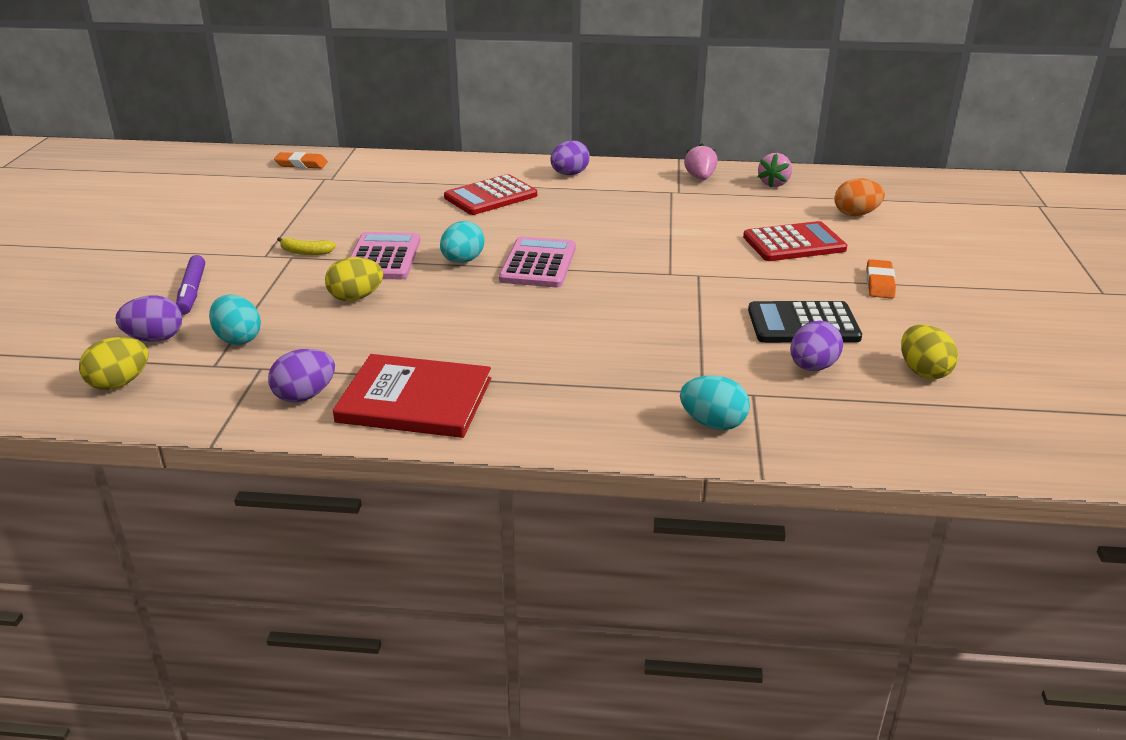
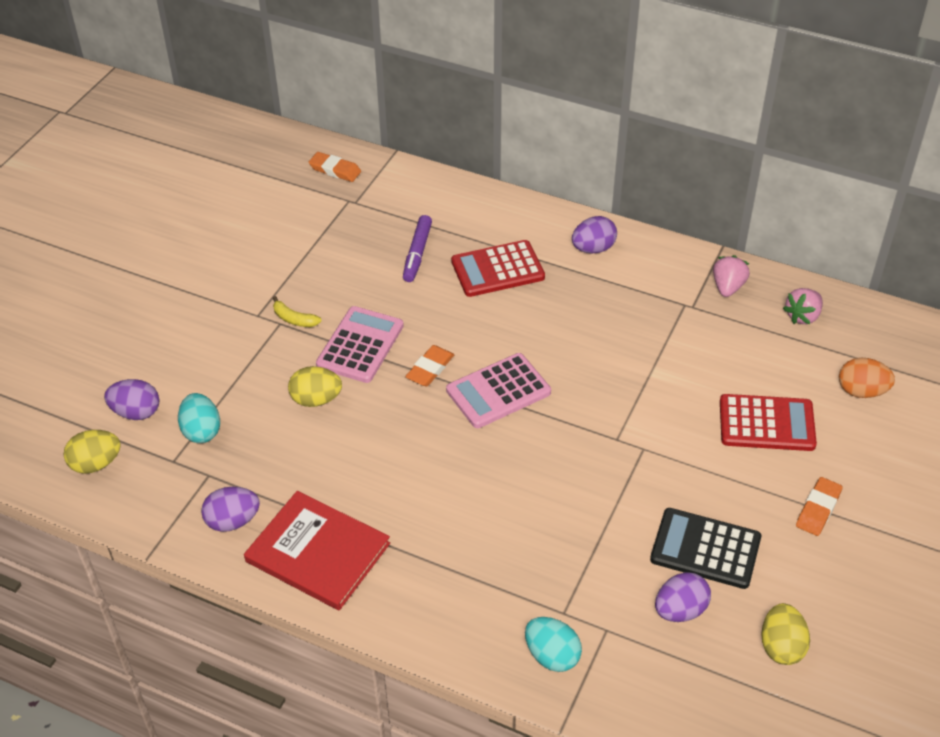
camera: 20 degrees right, 15 degrees up
purple marker [176,255,205,315] -> purple marker moved to [403,215,432,282]
turquoise egg [440,221,484,263] -> orange eraser [405,345,454,387]
pink calculator [499,236,576,287] -> pink calculator turned 150 degrees counterclockwise [446,353,551,428]

